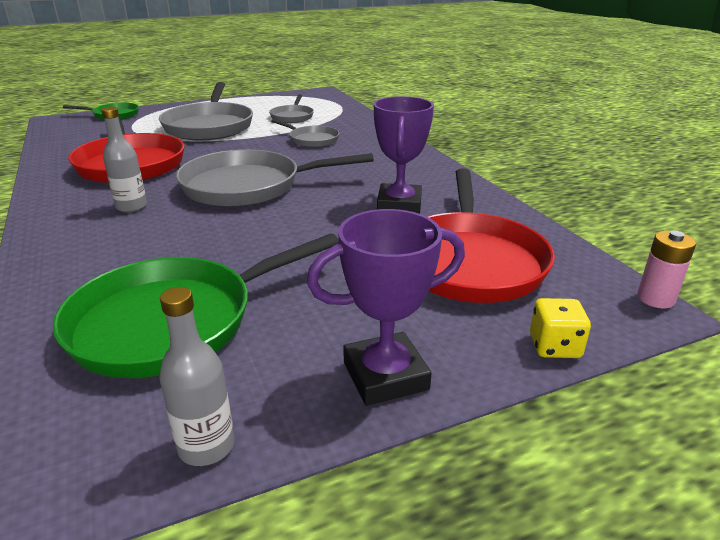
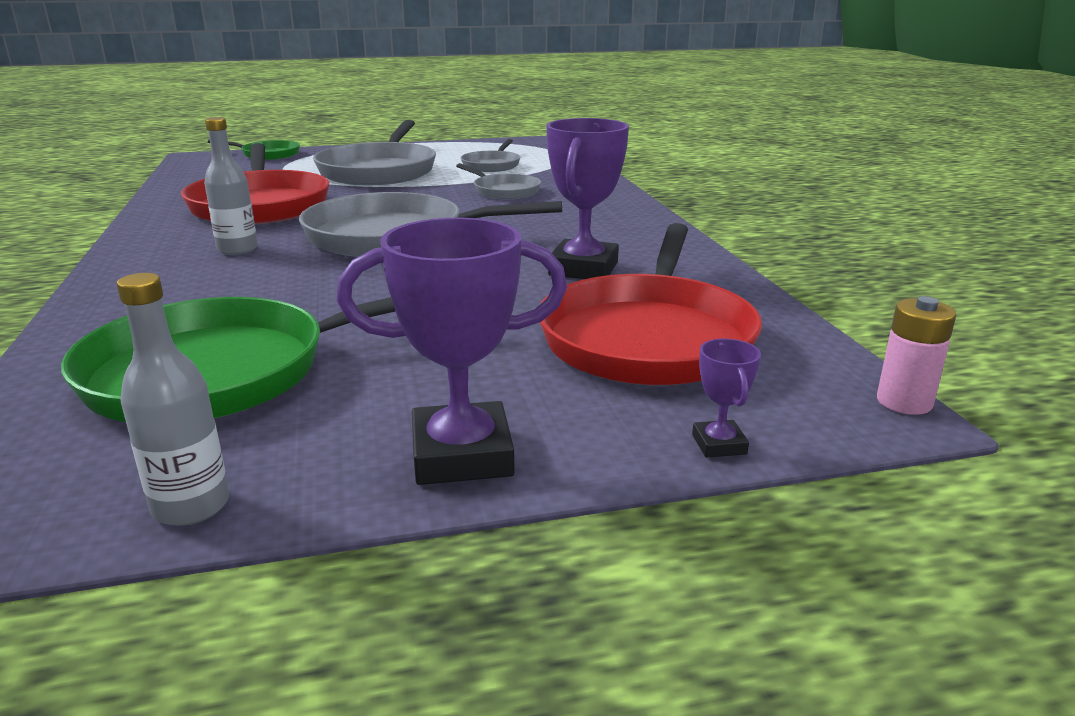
camera: 10 degrees right, 5 degrees down
yellow dice [530,298,591,358] -> purple trophy [692,339,761,458]

